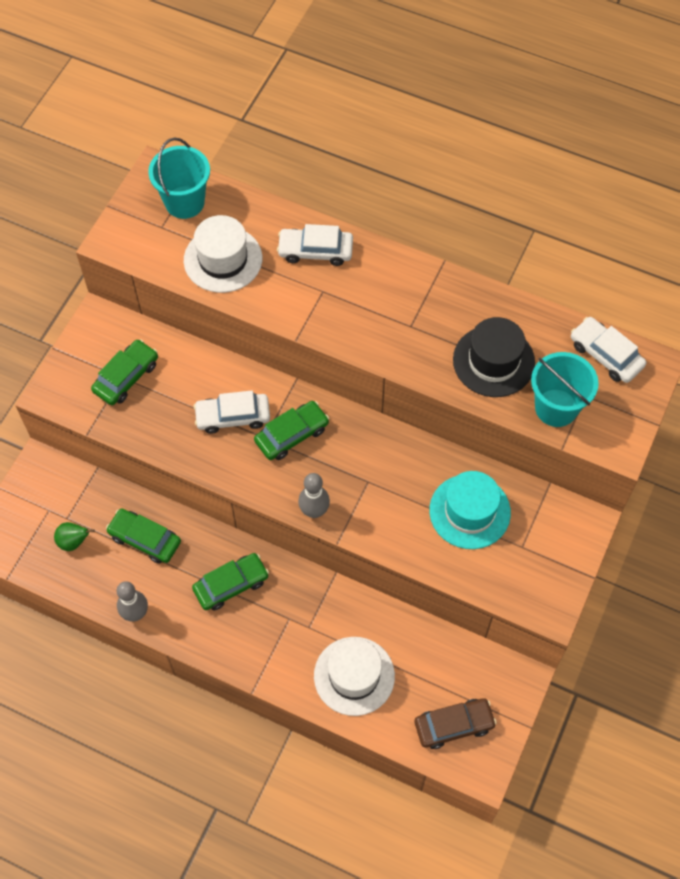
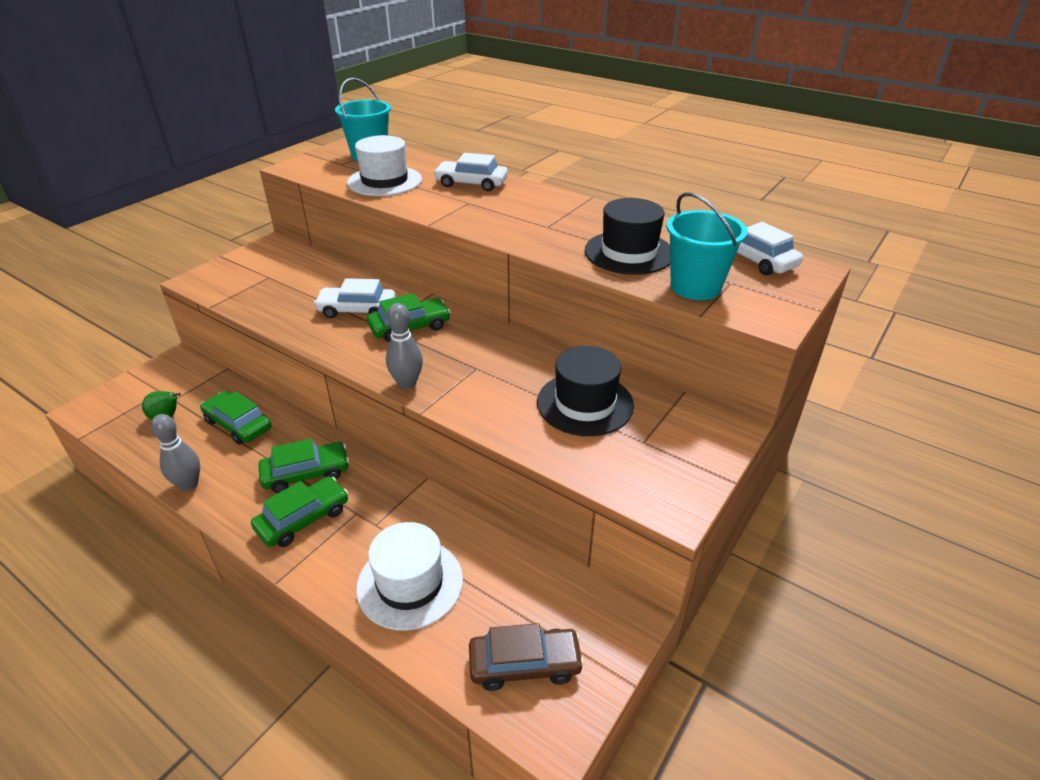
camera: 10 degrees right, 25 degrees down
green car [91,339,158,405] -> green car moved to [251,476,348,547]
turquoise hat [429,471,511,549] -> black hat [537,346,634,436]

